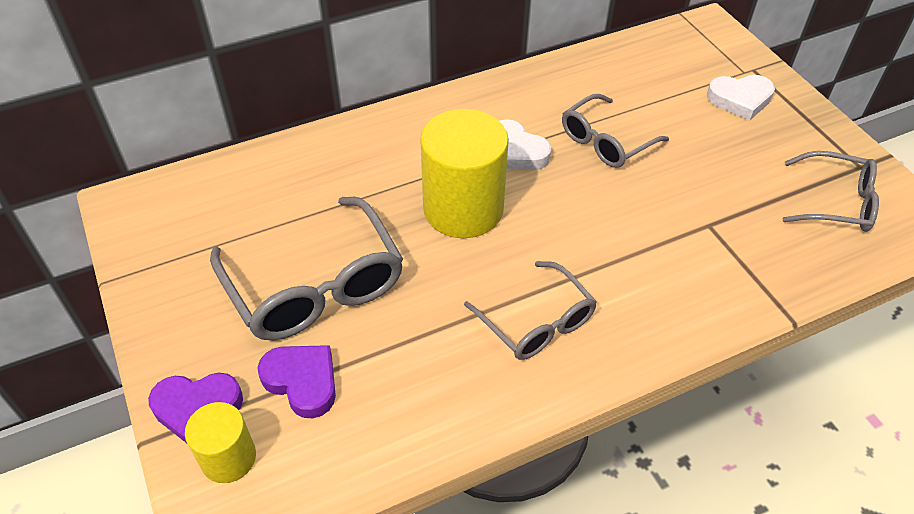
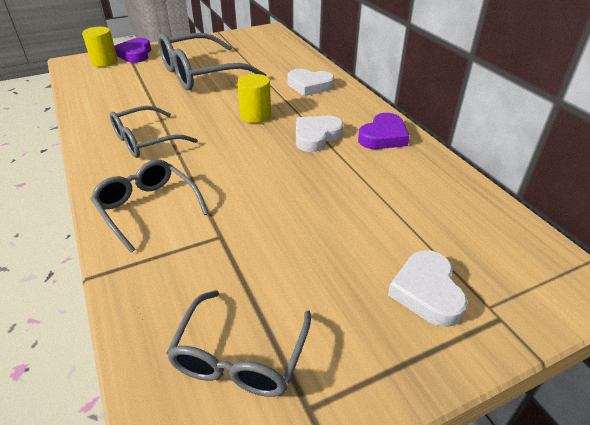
camera: 90 degrees right, 10 degrees down
purple heart [257,345,336,418] -> purple heart moved to [358,113,410,149]
yellow cylinder [420,109,509,238] -> yellow cylinder [237,74,271,123], size x0.54
grey glasses [562,94,669,168] -> grey glasses moved to [90,160,209,252]
none -> white heart [288,69,334,96]

